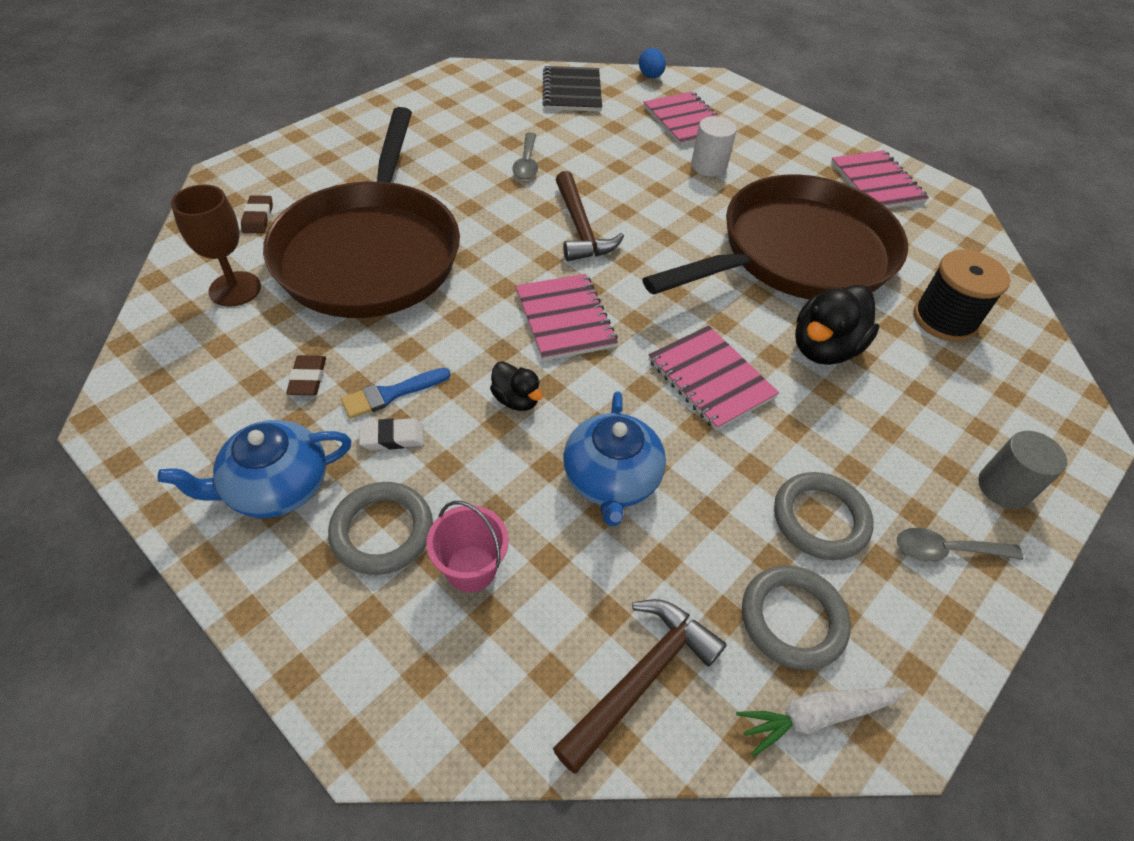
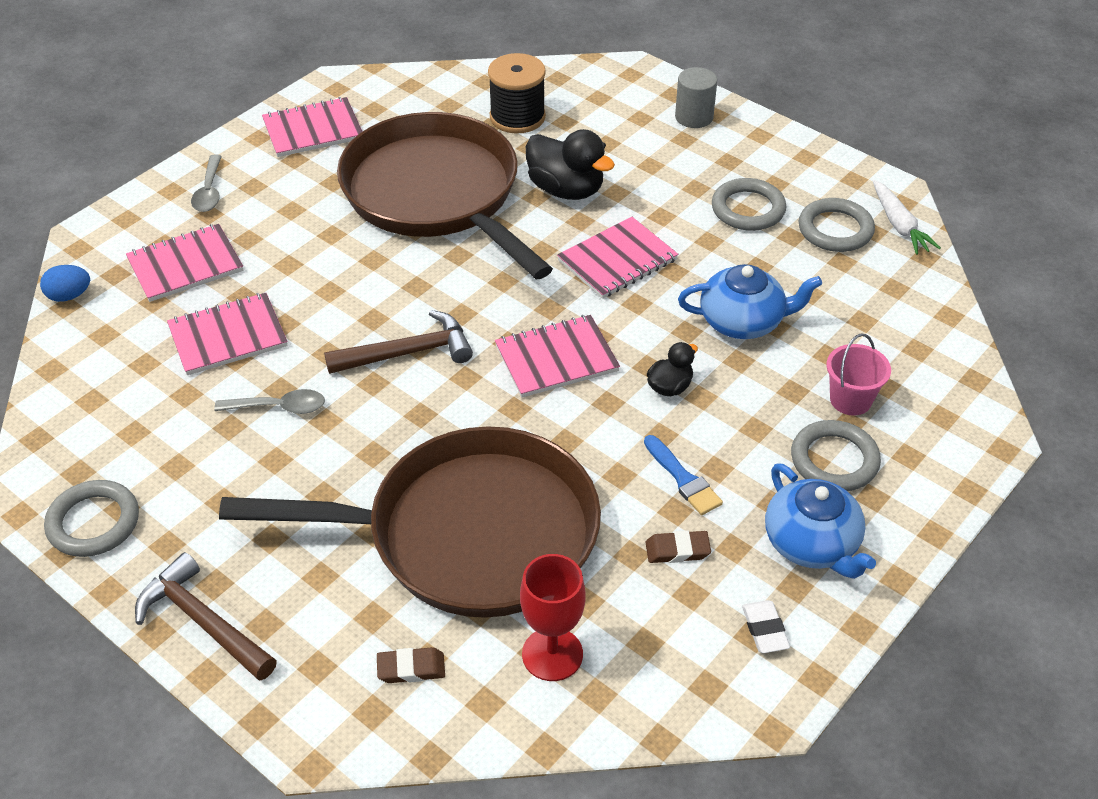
camera: 90 degrees left, 5 degrees down
brown goblet [171,184,261,307] -> red goblet [520,554,585,681]
white eraser [359,418,424,450] -> white eraser moved to [742,600,790,653]
black notebook [543,66,602,112] -> none
brown hammer [553,599,727,774] -> brown hammer moved to [135,552,277,681]
white cylinder [691,116,737,176] -> none
grey spoon [897,528,1023,562] -> grey spoon moved to [191,155,222,212]
none -> grey ring [44,480,139,557]
none -> pink notebook [167,293,288,375]

